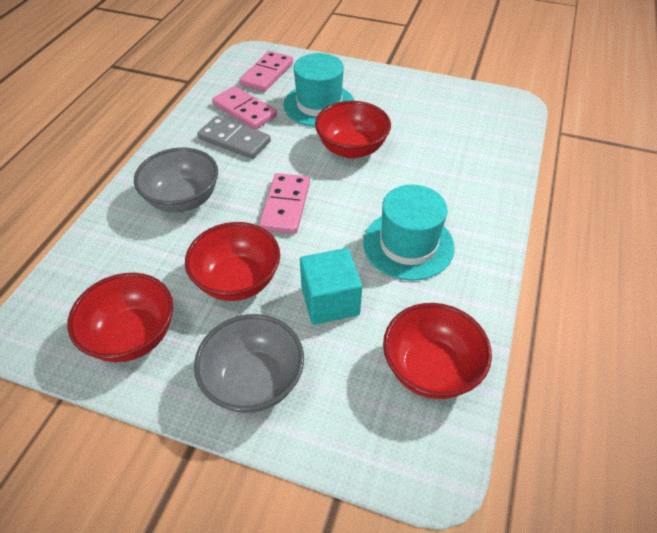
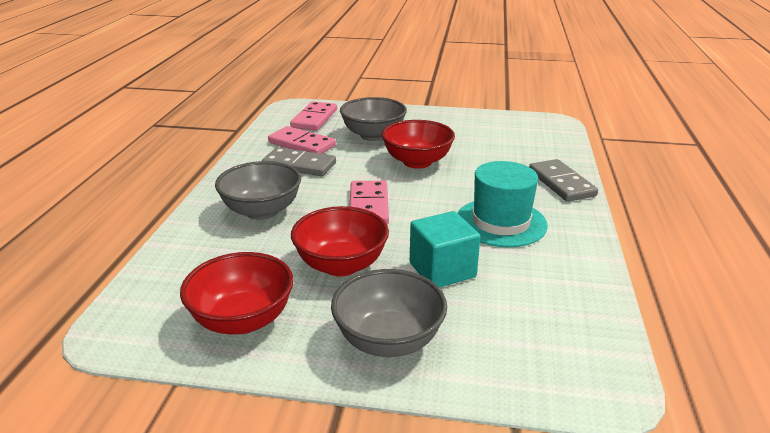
camera: 10 degrees left, 20 degrees down
turquoise hat [283,53,354,127] -> grey bowl [340,97,407,141]
red bowl [383,303,492,399] -> none
none -> grey domino [529,159,598,202]

